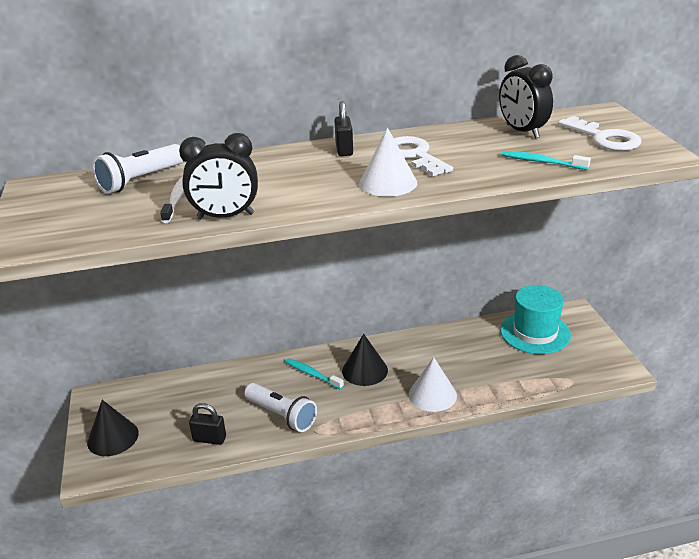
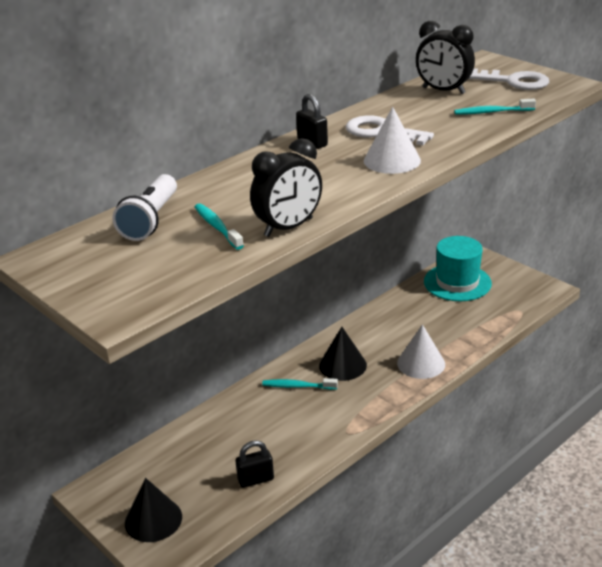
camera: 30 degrees left, 0 degrees up
white toothbrush [160,176,184,223] -> turquoise toothbrush [195,203,244,250]
white flashlight [244,383,317,432] -> none

